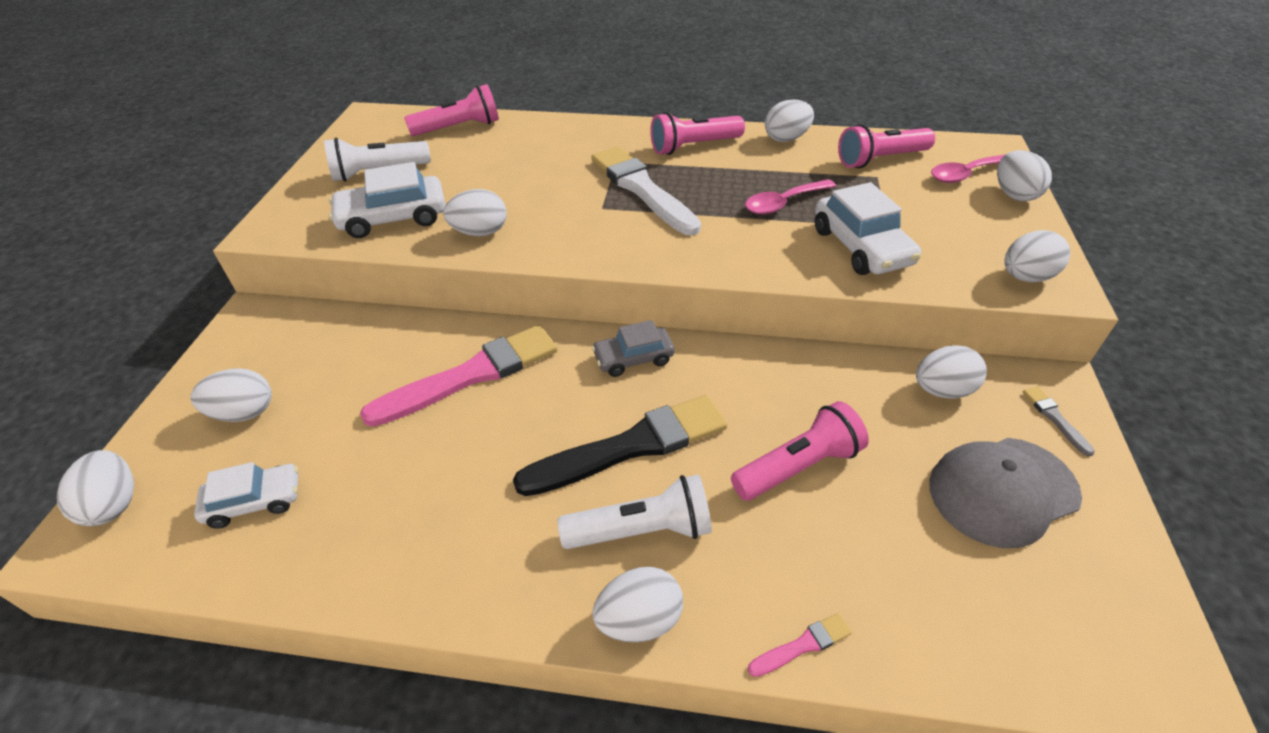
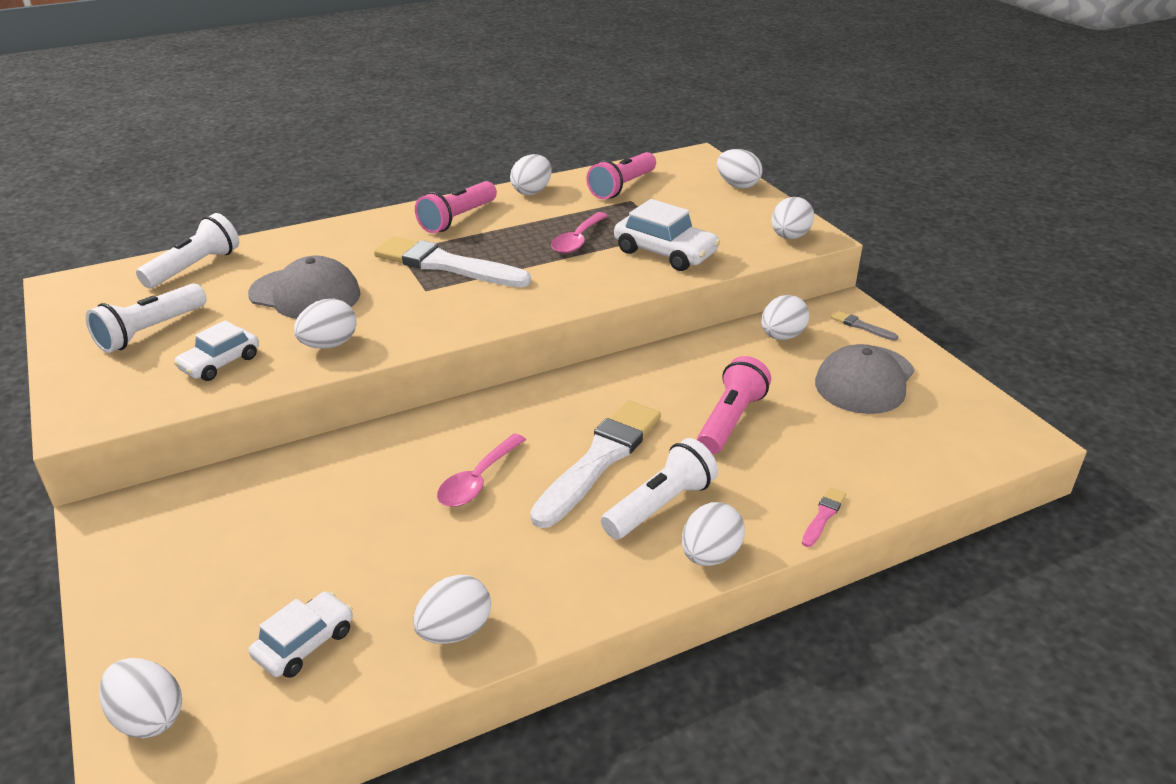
camera: 35 degrees left, 10 degrees down
white egg [190,368,272,422] -> white egg moved to [413,575,491,644]
white car [329,162,445,238] -> white car [174,320,259,381], size x0.65
pink brush [360,325,557,427] -> none
pink flashlight [404,84,499,136] -> white flashlight [136,213,239,288]
black brush [513,395,727,496] -> white brush [530,401,661,528]
grey car [592,320,675,377] -> none
pink spoon [931,154,1006,183] -> pink spoon moved to [437,434,526,507]
none -> grey cap [248,256,361,319]

